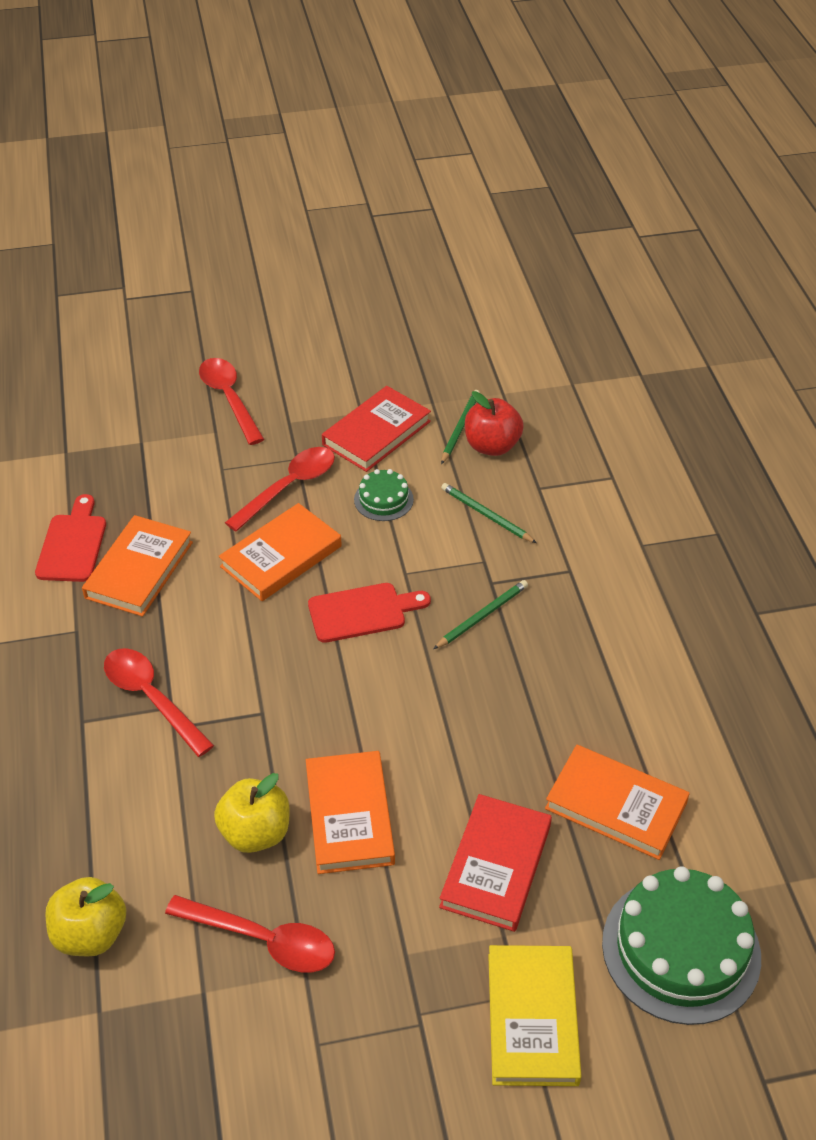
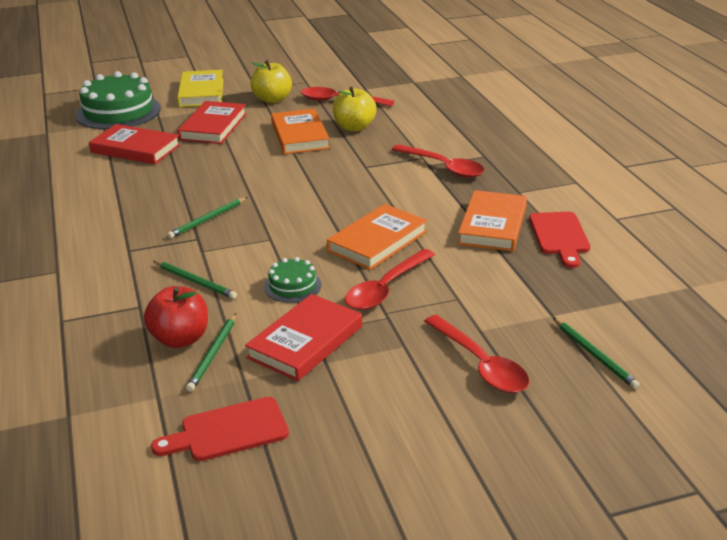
camera: 175 degrees right, 15 degrees down
yellow apple [45,877,126,956] -> yellow apple moved to [250,60,292,103]
red cutting board [308,583,431,643] -> red cutting board moved to [151,397,289,461]
orange book [545,745,690,860] -> red book [89,124,180,164]
none -> green pencil [553,318,640,389]

